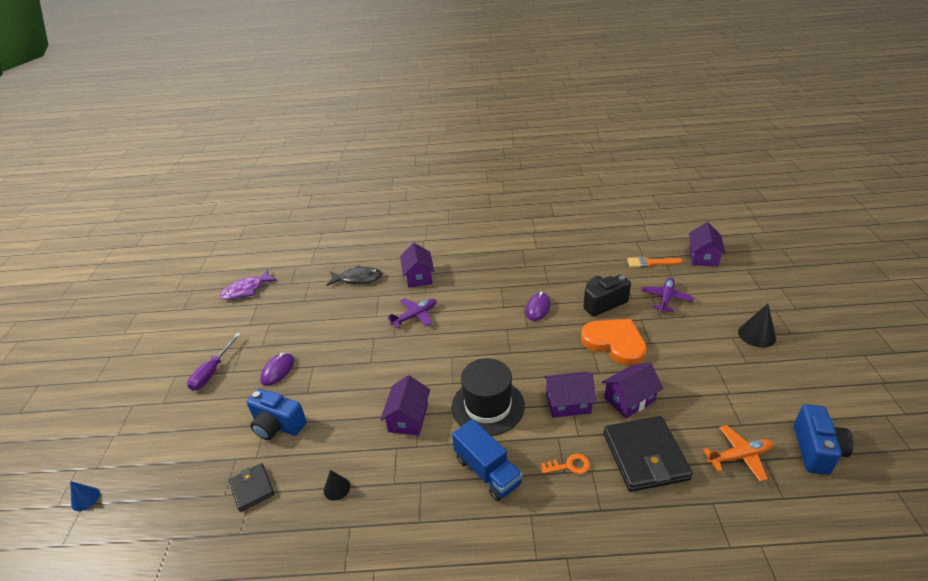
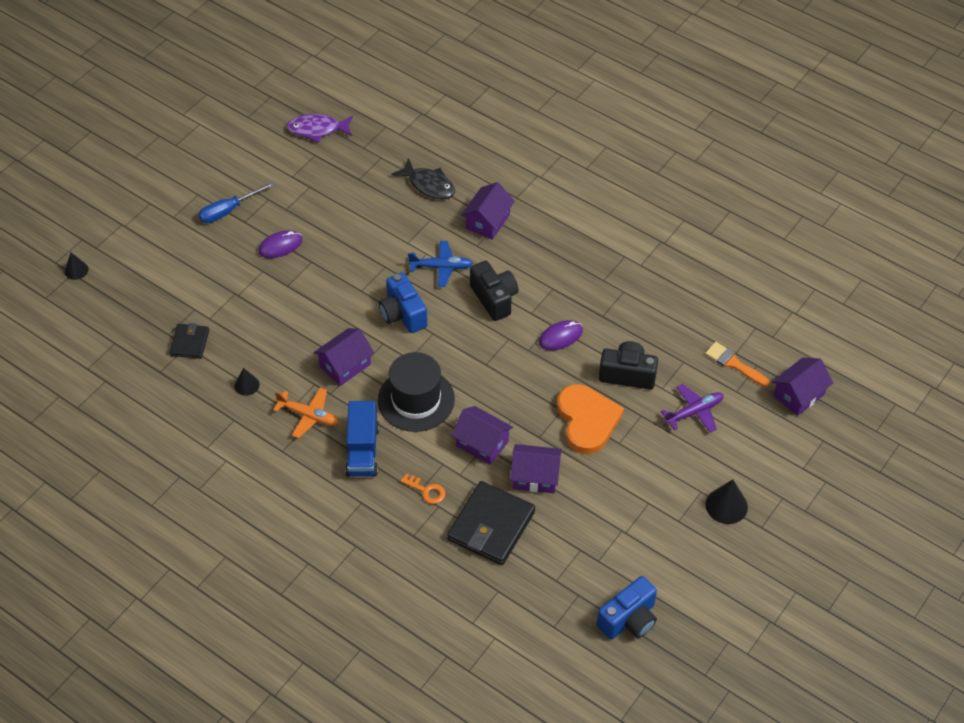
camera: 35 degrees right, 15 degrees up
blue cone [70,481,100,511] -> black cone [64,253,88,280]
purple screwdriver [187,333,241,391] -> blue screwdriver [198,182,275,223]
blue camera [247,389,307,440] -> blue camera moved to [379,272,428,333]
purple plane [387,298,437,328] -> blue plane [408,241,473,287]
orange plane [703,425,773,481] -> orange plane moved to [273,388,339,438]
none -> black camera [470,261,518,321]

